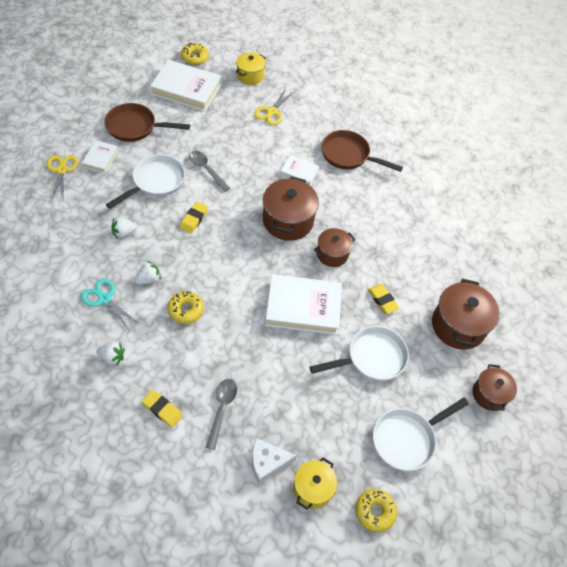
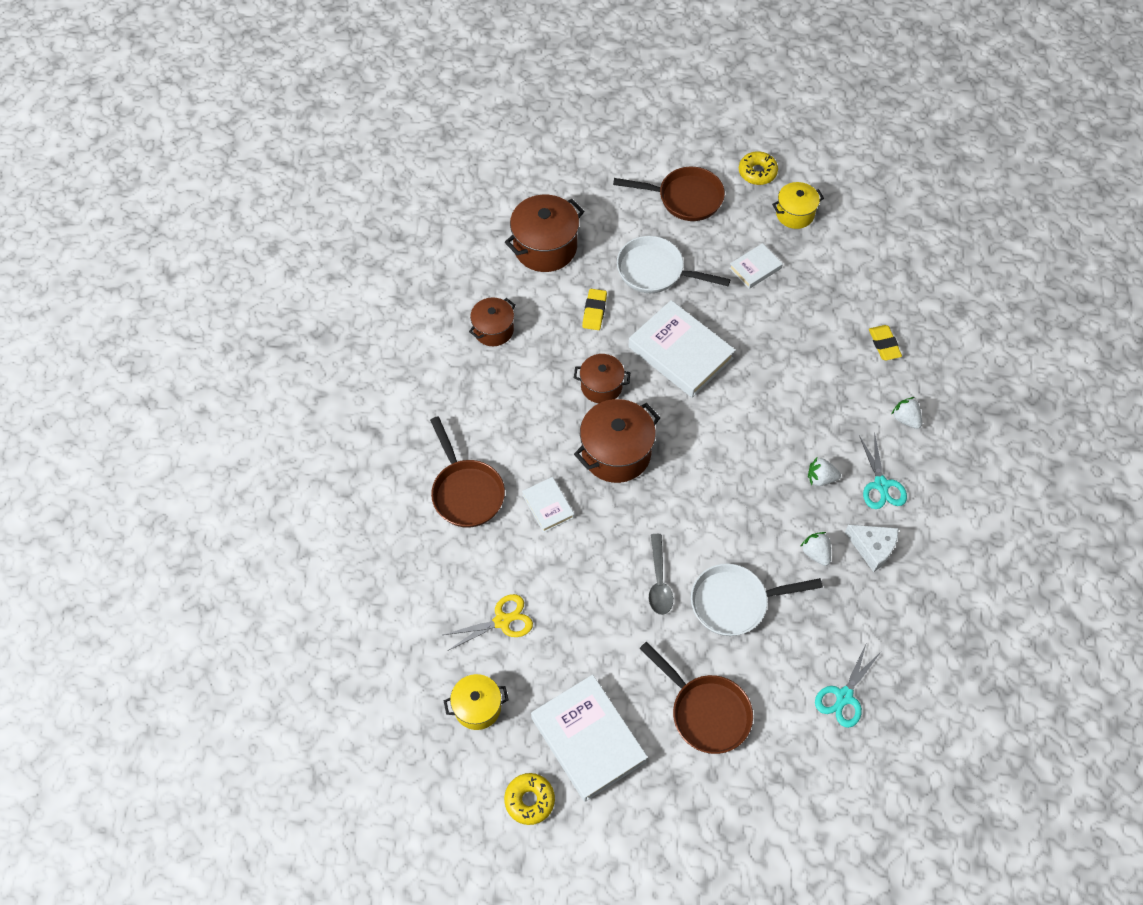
camera: 135 degrees left, 5 degrees up
yellow scissors [46,155,78,201] -> turquoise scissors [815,642,881,728]
white book [82,140,118,173] -> white book moved to [729,243,783,289]
white strawberry [111,217,137,239] -> white strawberry turned 135 degrees counterclockwise [800,532,831,566]
yellow donut [168,291,204,324] -> none
yellow eraser [180,202,208,233] -> none
grey spoon [206,379,237,450] -> none
white cheese [252,438,297,484] -> white cheese moved to [845,525,899,572]
white pan [373,398,469,471] -> brown pan [613,167,725,221]
brown pot [473,364,517,411] -> brown pot moved to [469,298,516,346]

